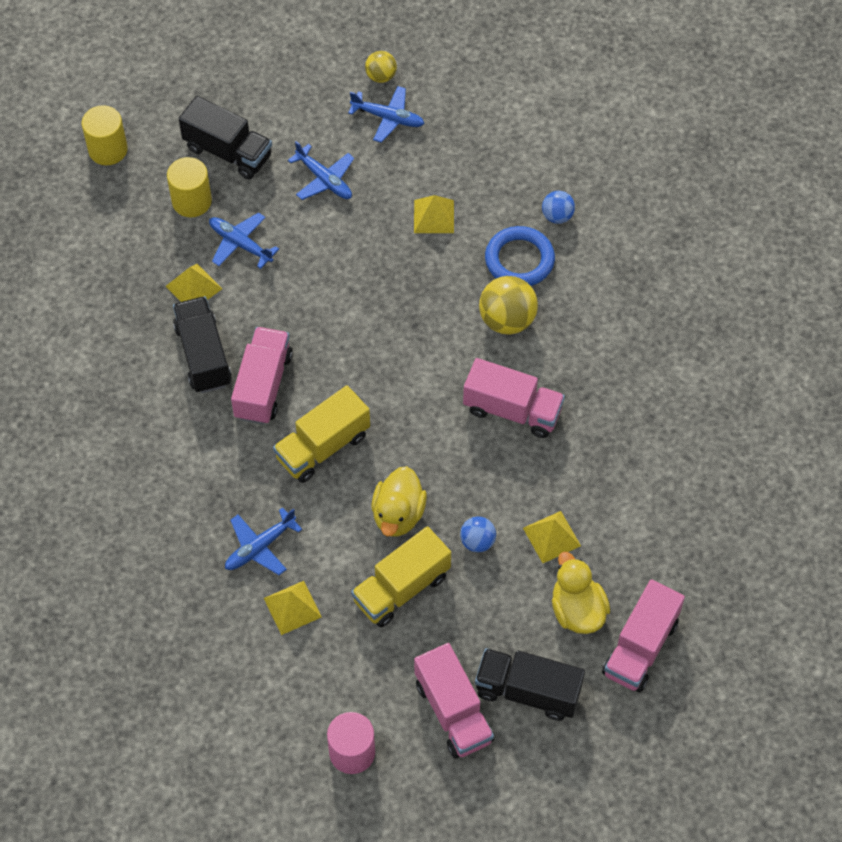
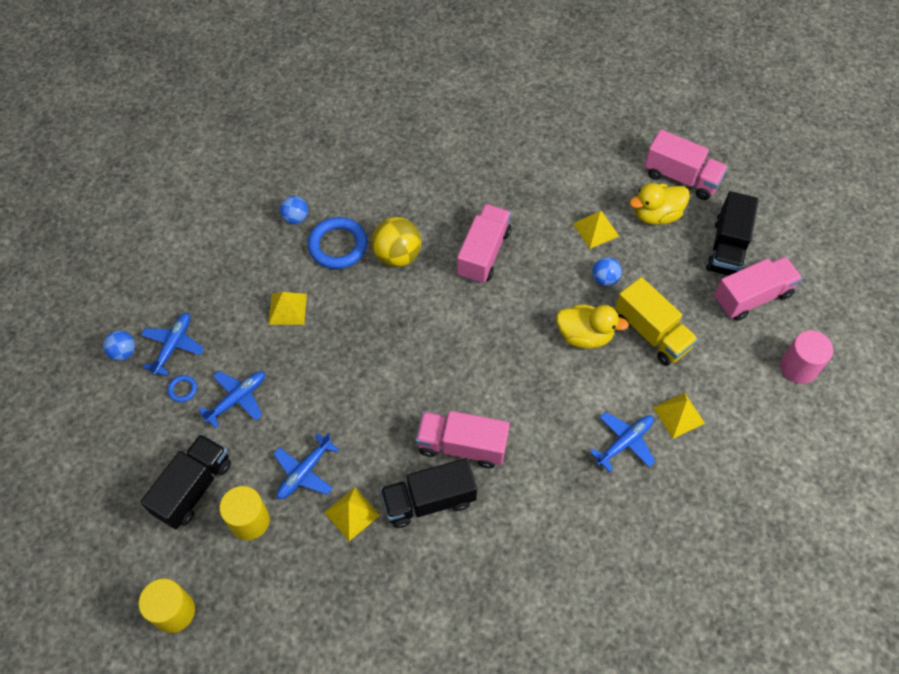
camera: 90 degrees left, 0 degrees up
blue plane [225,507,302,575] -> blue plane turned 90 degrees counterclockwise [590,412,655,472]
yellow truck [273,385,370,483] -> none
yellow ball [365,51,397,83] -> blue ball [103,330,135,361]
none -> blue ring [168,375,197,402]

